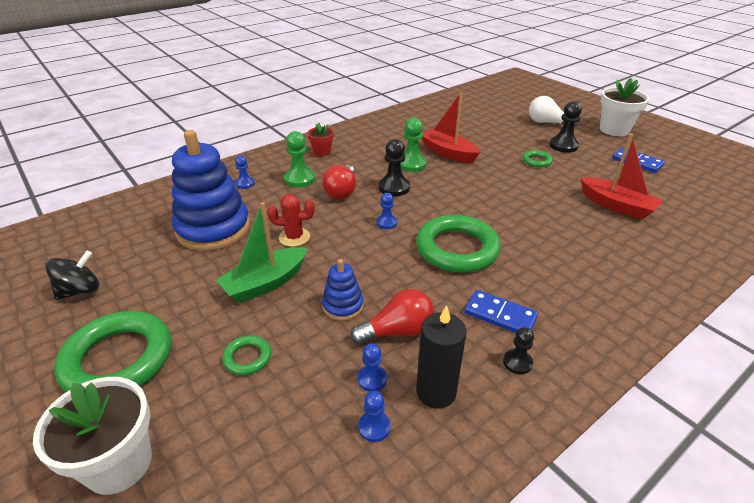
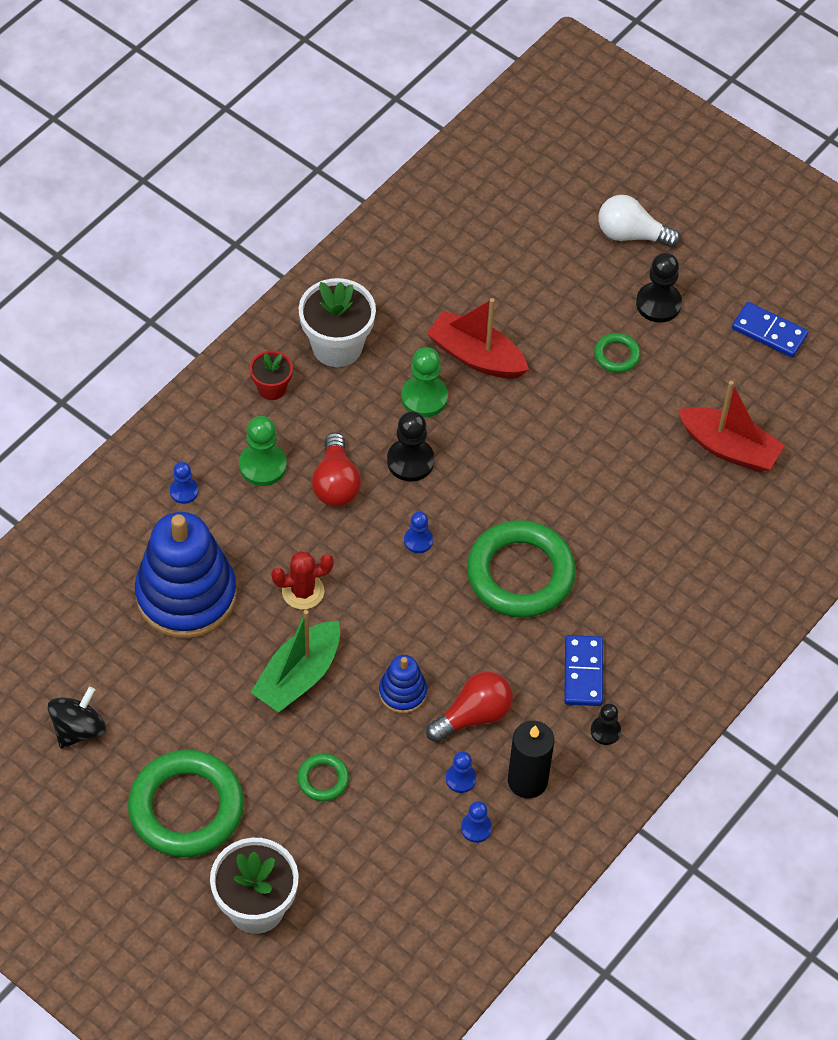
camera: 15 degrees left, 20 degrees up
blue domino [464,290,538,333] -> blue domino turned 75 degrees clockwise [564,635,603,706]
white flower pot [600,78,650,136] -> white flower pot moved to [299,278,376,367]

